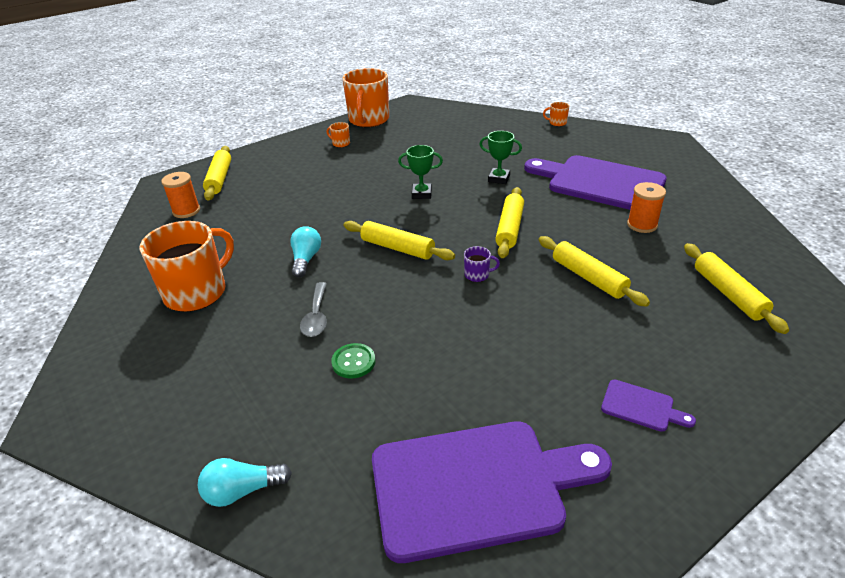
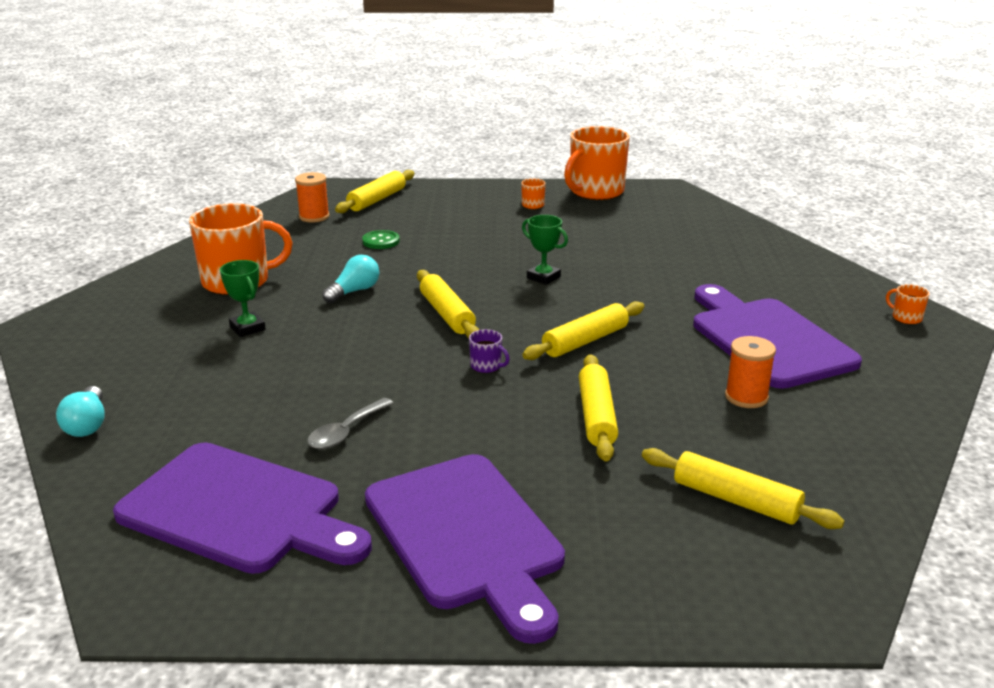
camera: 35 degrees right, 10 degrees down
turquoise light bulb [197,458,292,507] -> turquoise light bulb turned 120 degrees counterclockwise [56,386,105,437]
grey spoon [300,282,327,337] -> grey spoon moved to [307,398,393,449]
green button [331,343,376,379] -> green button moved to [362,230,400,249]
green trophy [479,131,522,184] -> green trophy moved to [220,260,266,337]
orange mug [543,102,569,126] -> orange mug moved to [886,284,930,324]
purple cutting board [601,379,696,432] -> purple cutting board [365,454,565,644], size x2.47
yellow rolling pin [684,243,789,334] -> yellow rolling pin turned 75 degrees counterclockwise [642,448,844,529]

